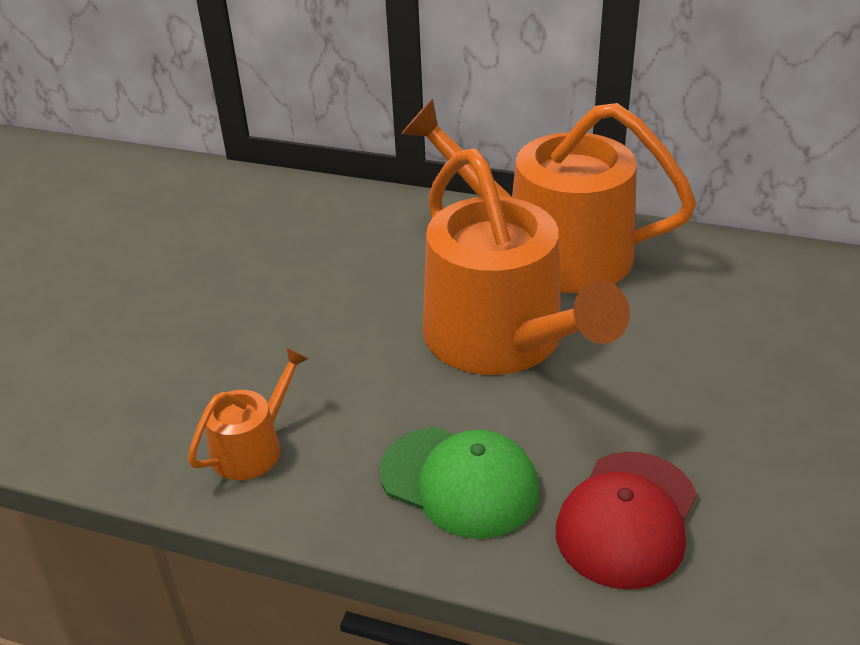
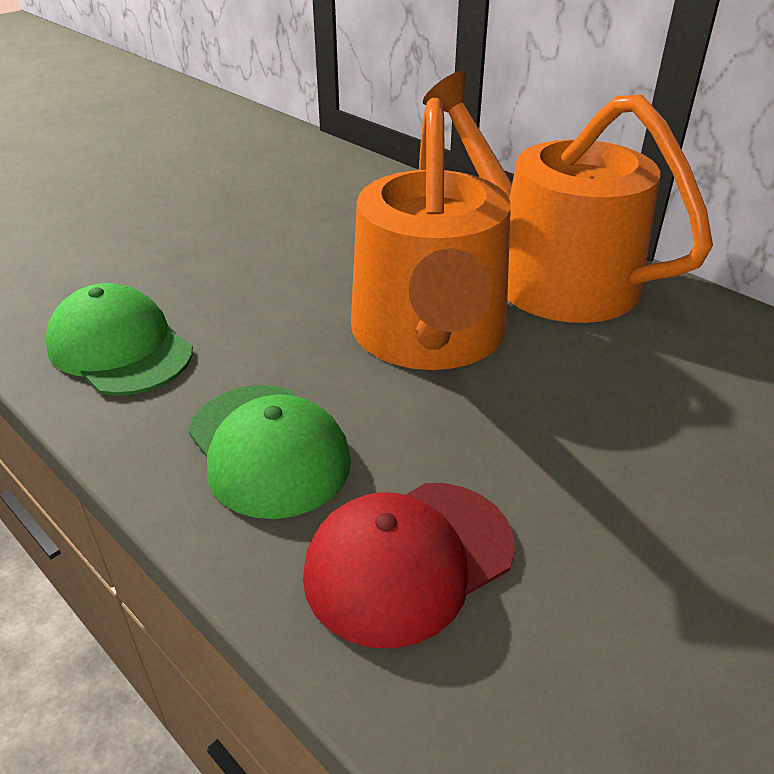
camera: 25 degrees right, 0 degrees up
orange watering can [188,347,309,480] -> green cap [45,283,193,396]

